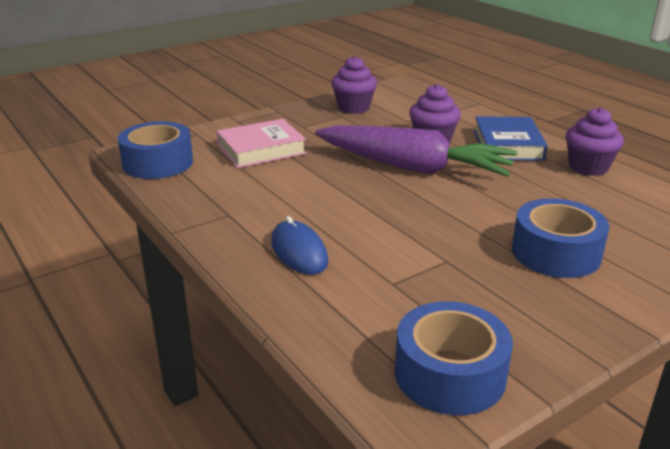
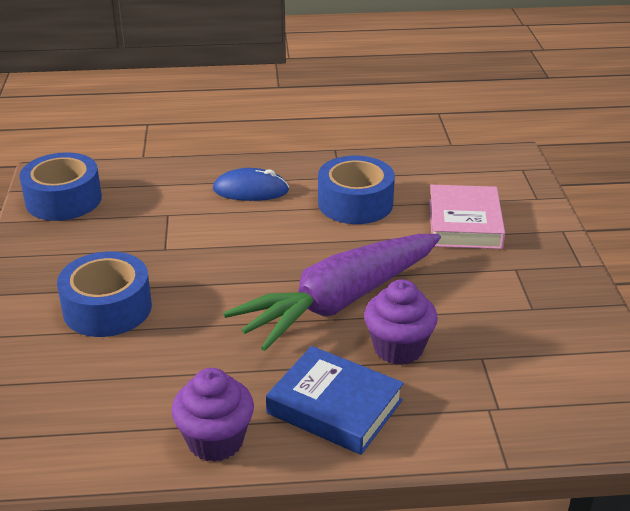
camera: 120 degrees right, 5 degrees up
blue tape [118,121,193,179] -> blue tape moved to [318,156,395,224]
purple cupcake [331,56,377,114] -> none

